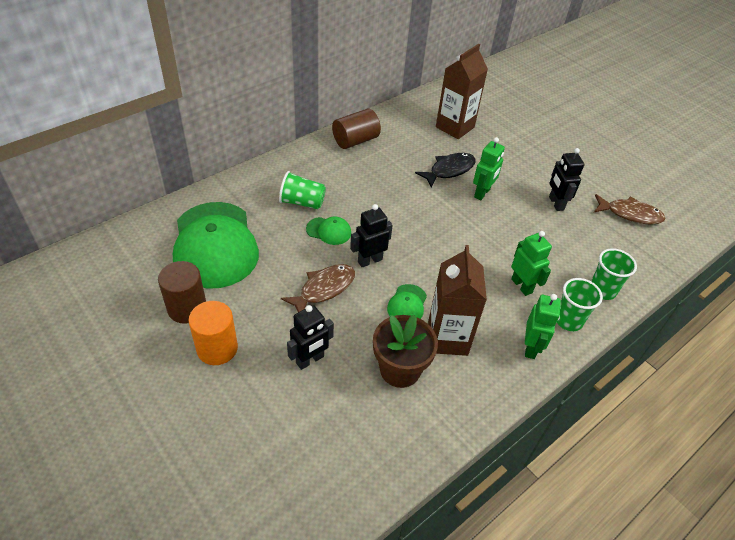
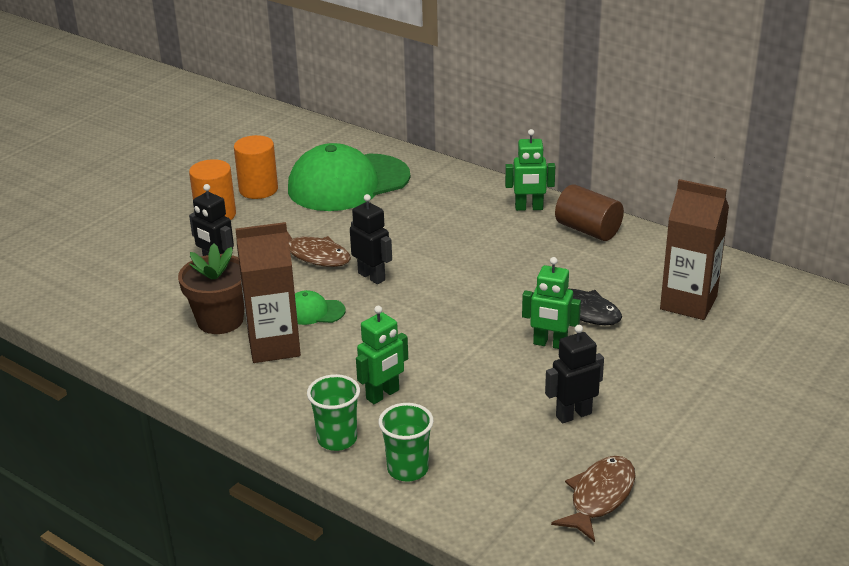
camera: 80 degrees right, 15 degrees down
brown cylinder [158,261,206,324] -> orange cylinder [234,135,278,199]
green cup [279,171,326,209] -> none
green cap [306,216,351,245] -> none
green robot [525,294,561,359] -> green robot moved to [505,129,555,211]
brown fish [594,194,666,225] -> brown fish turned 150 degrees counterclockwise [551,456,636,542]

